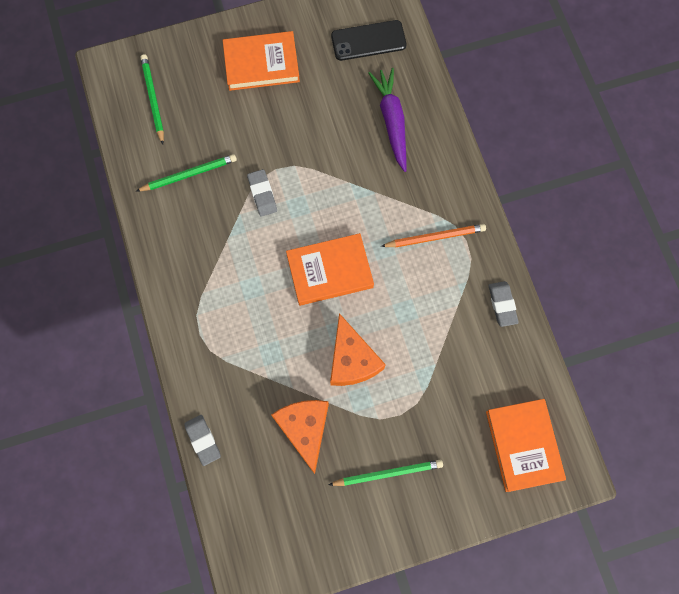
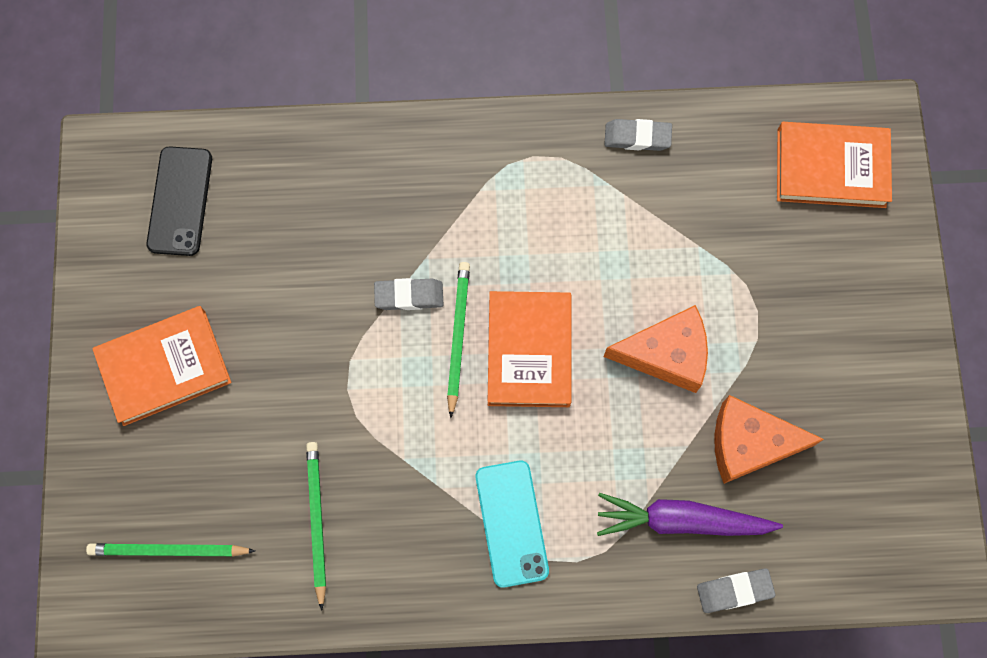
camera: 75 degrees left, 0 degrees up
orange book [223,31,300,91] -> orange book turned 60 degrees clockwise [92,306,231,426]
grey eraser [247,169,277,217] -> grey eraser moved to [374,278,443,310]
green pencil [329,460,443,486] -> green pencil moved to [447,262,470,418]
purple carrot [368,68,407,172] -> purple carrot moved to [597,493,783,536]
orange pencil [381,224,486,247] -> none
none -> turquoise phone [476,461,549,588]

